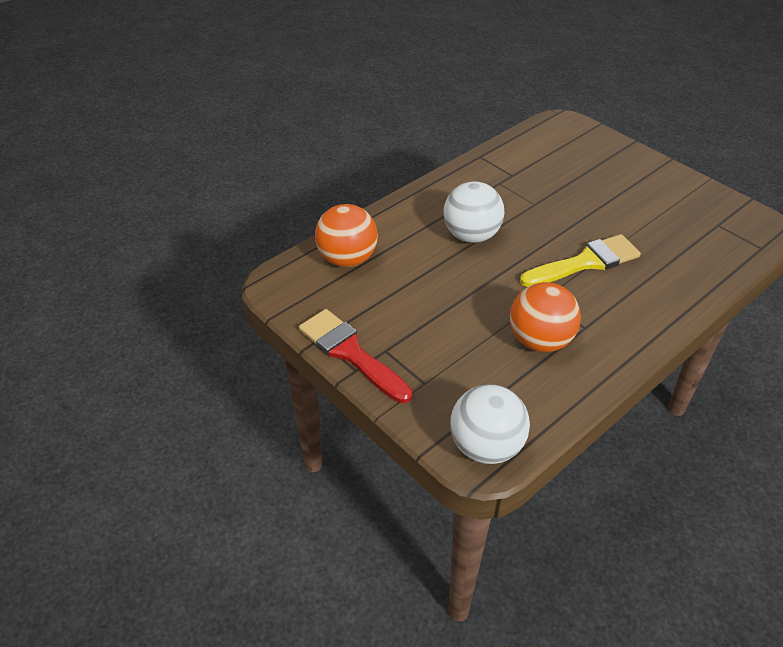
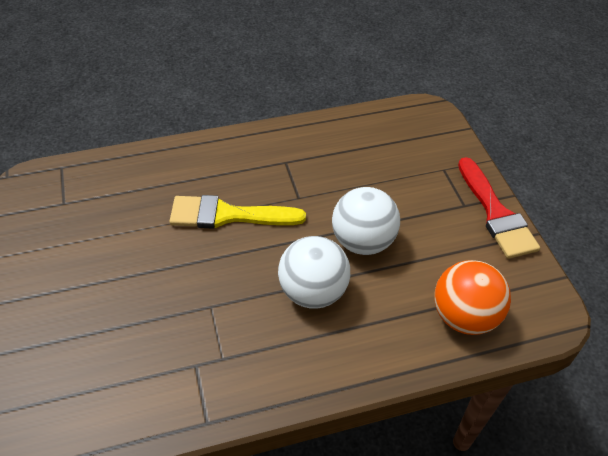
camera: 155 degrees left, 5 degrees up
white ball [450,384,530,464] -> white ball moved to [332,187,400,255]
orange ball [510,282,581,352] -> none

